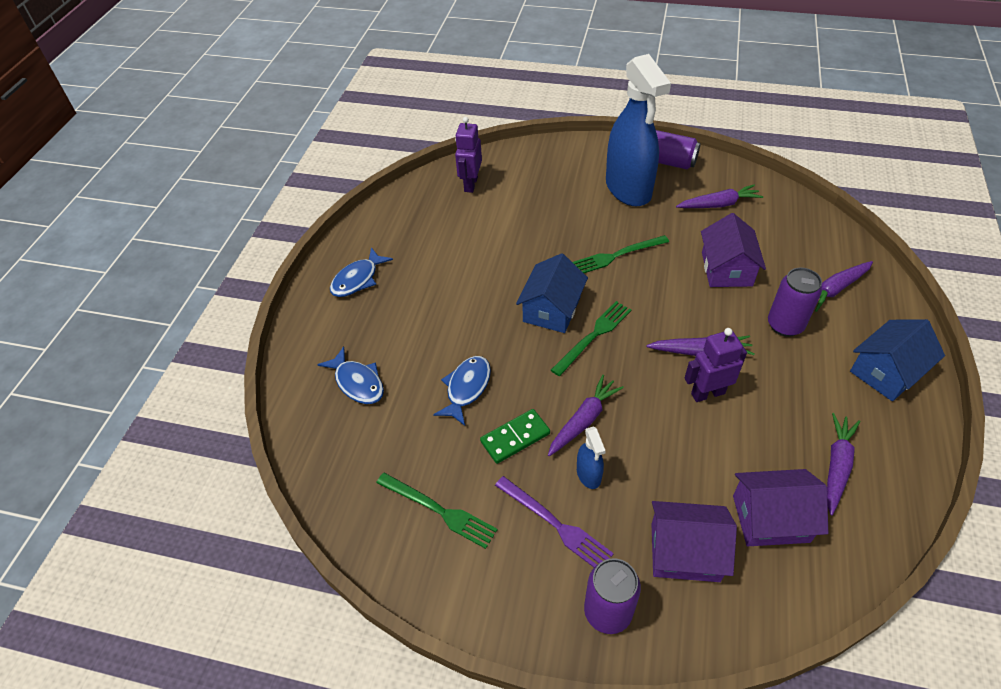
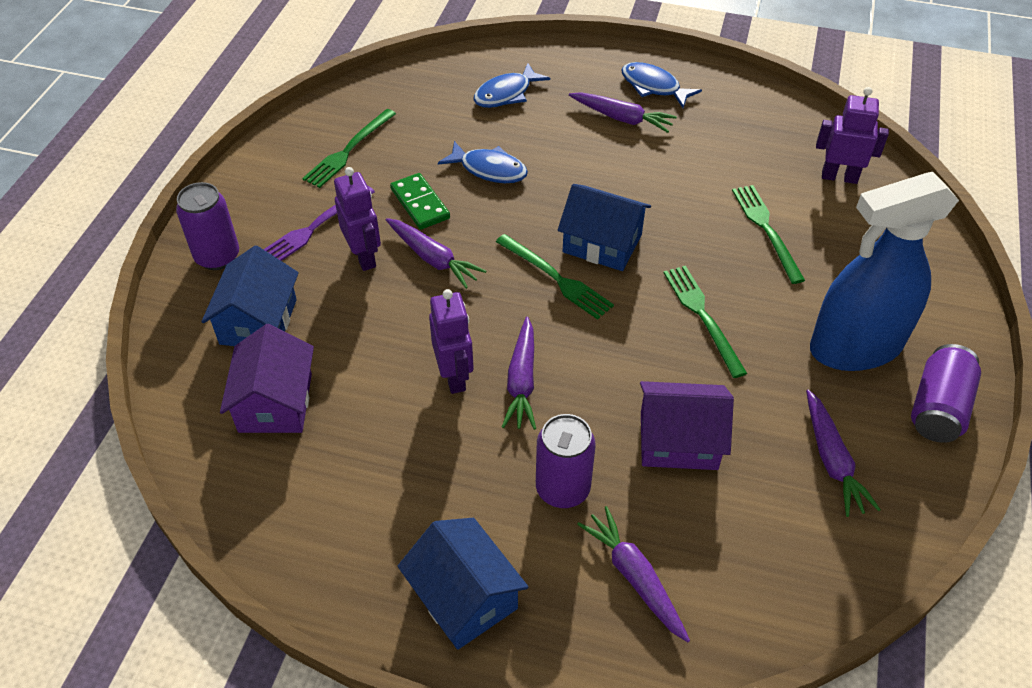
camera: 90 degrees right, 0 degrees up
blue spray bottle [577,426,606,489] -> purple robot [334,167,381,271]
purple house [652,501,737,582] -> blue house [201,246,299,346]
purple carrot [827,413,860,515] -> purple carrot moved to [569,92,677,133]
none -> green fork [732,185,805,284]

